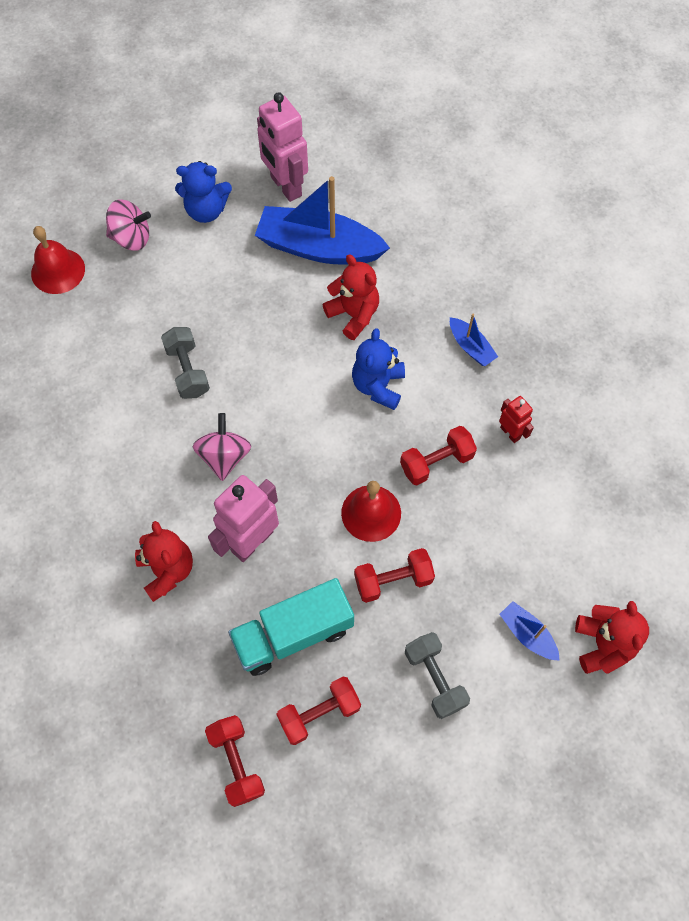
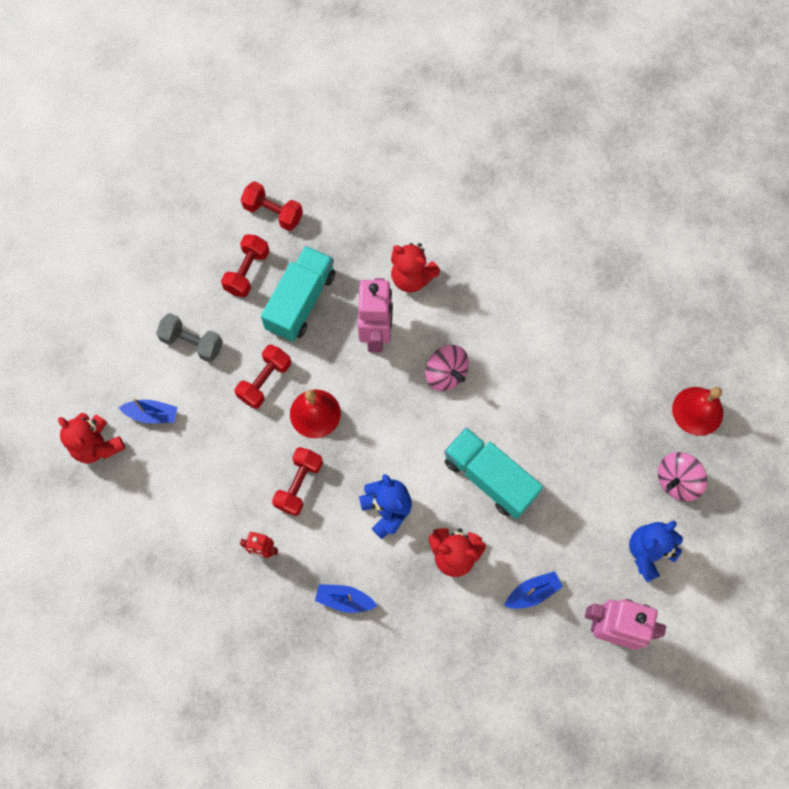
camera: 140 degrees right, 5 degrees up
grey dumbbell [161,327,210,399] -> none
blue boat [255,176,390,265] -> blue boat [504,571,563,609], size x0.46
none -> turquoise truck [444,427,543,519]

